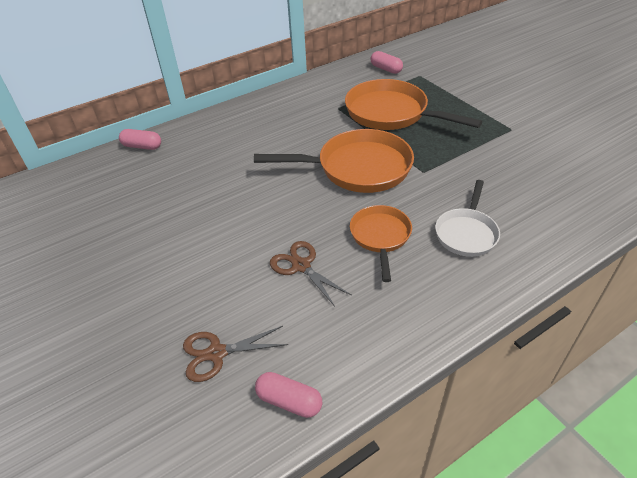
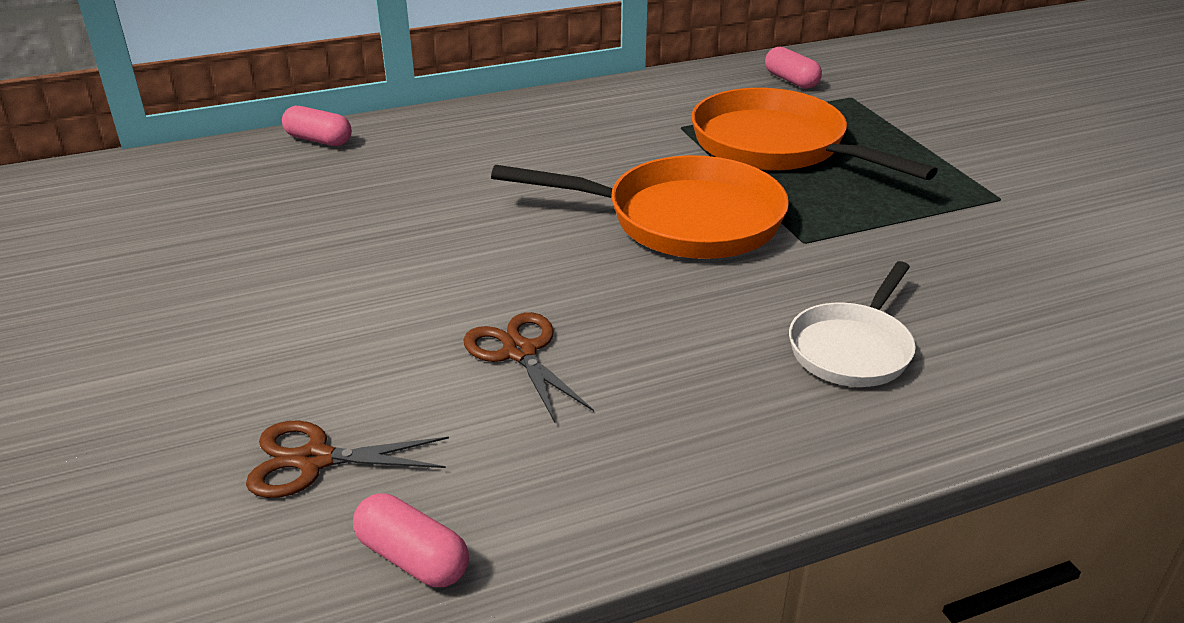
camera: 10 degrees right, 10 degrees down
orange pan [350,205,412,282] -> none

